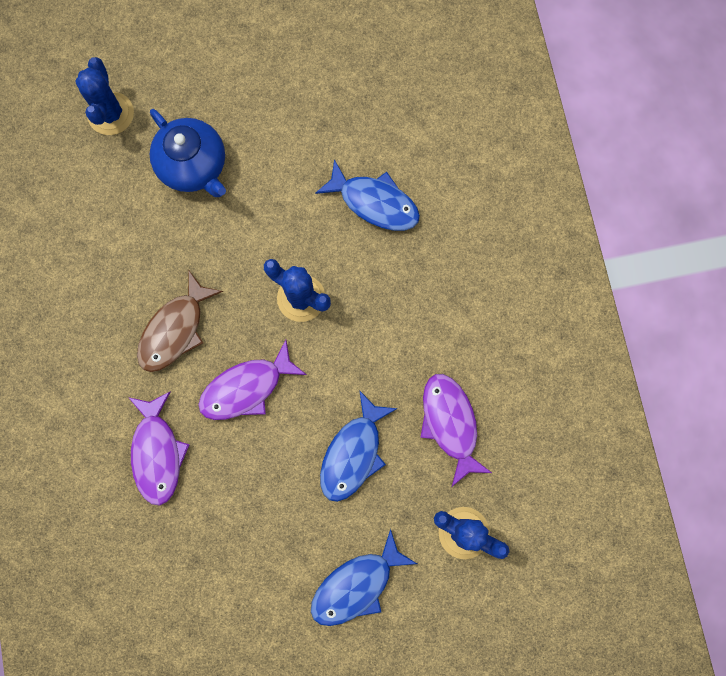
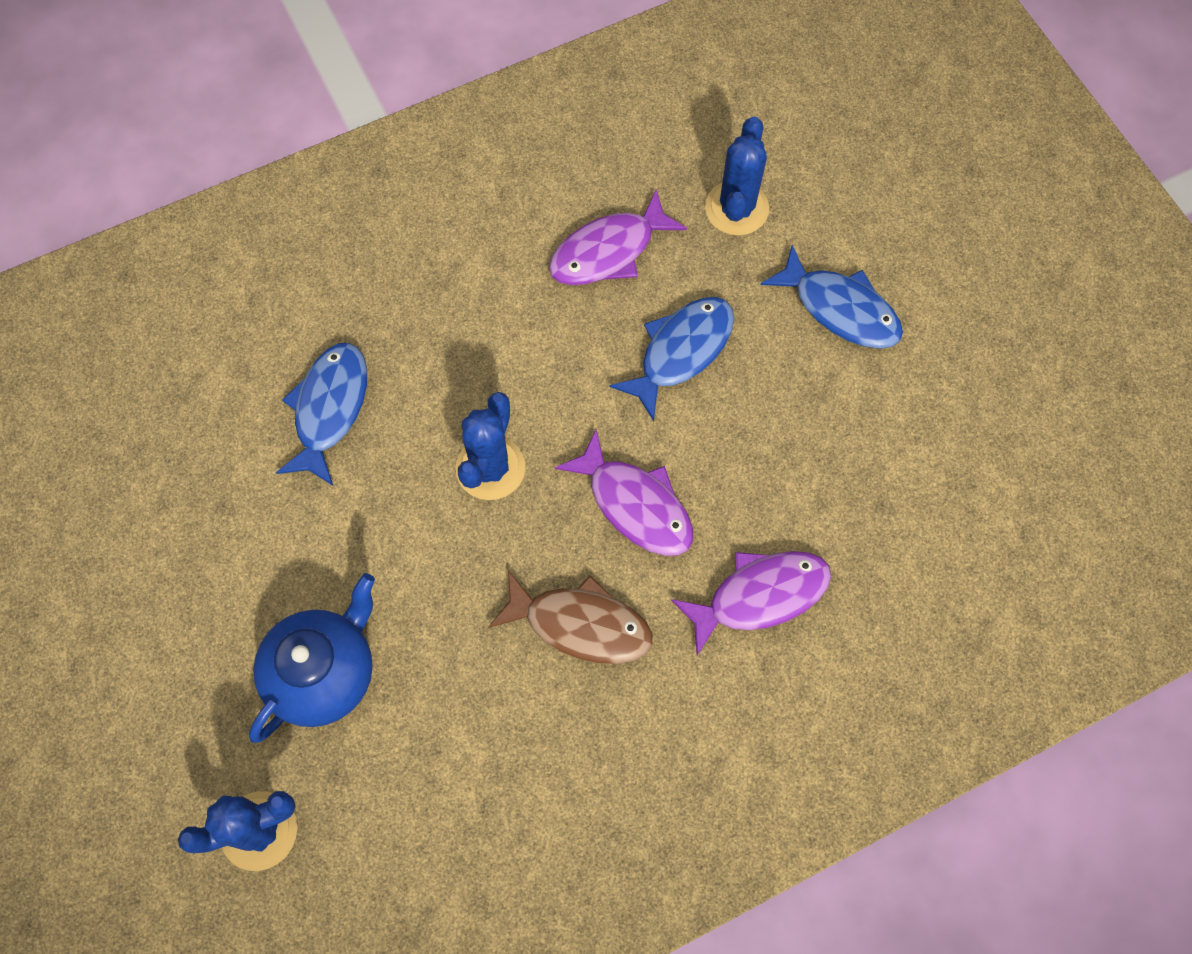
camera: 105 degrees left, 10 degrees down
blue fish [320,390,398,502] -> blue fish turned 60 degrees counterclockwise [609,297,734,421]

